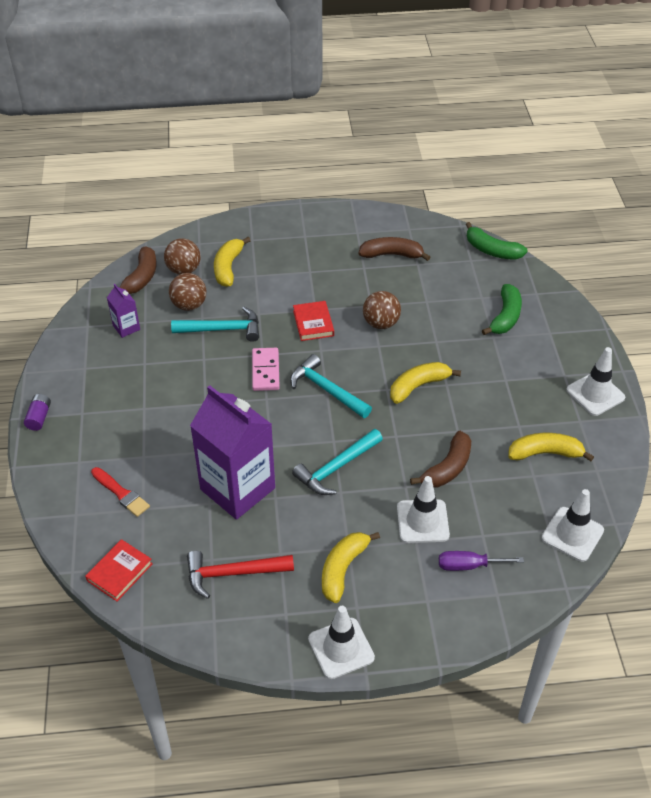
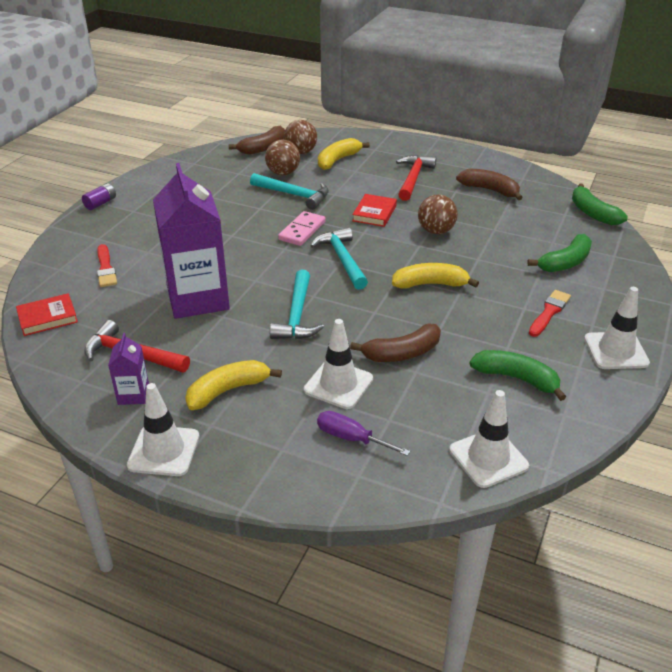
camera: 30 degrees right, 10 degrees down
purple carton [107,284,140,338] -> purple carton moved to [108,333,149,405]
turquoise hammer [292,429,383,495] -> turquoise hammer turned 75 degrees counterclockwise [270,270,324,339]
yellow banana [508,433,594,461] -> green banana [469,350,566,401]
none -> red hammer [396,155,436,201]
none -> red brush [529,290,571,337]

